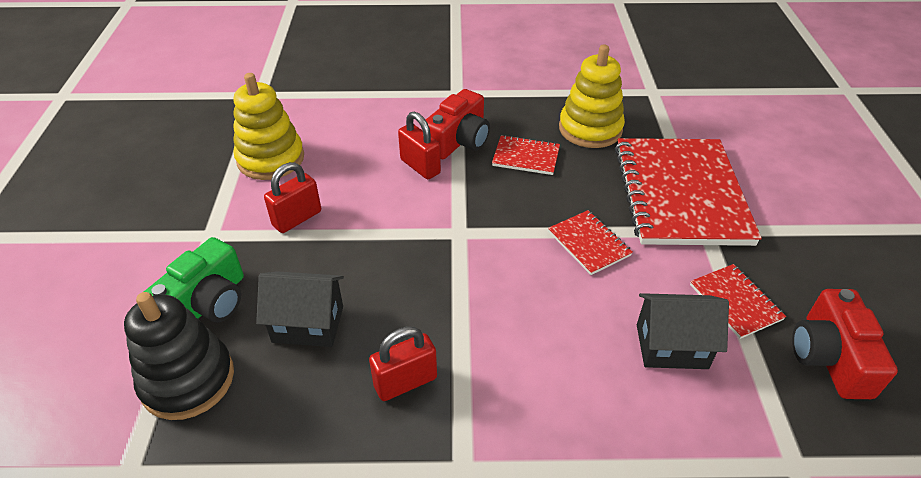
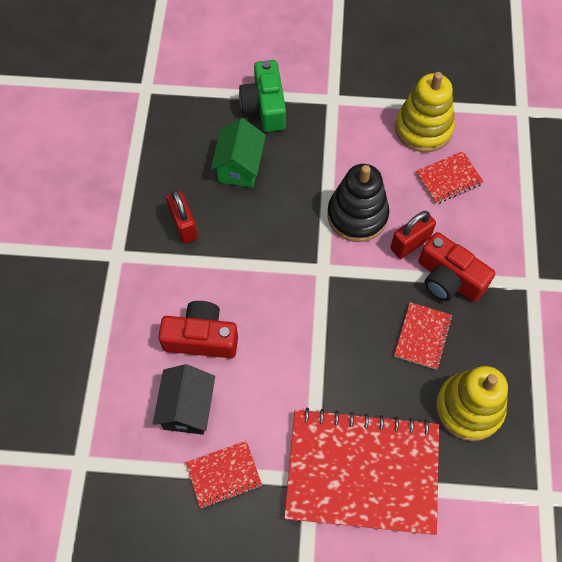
camera: 95 degrees right, 20 degrees up
black stacking toy [124,292,234,420] -> black stacking toy moved to [327,164,390,242]
green camera [144,237,244,322] -> green camera turned 45 degrees clockwise [239,60,286,132]
black house [256,271,344,347] -> green house [211,118,266,188]
red padlock [264,162,321,233] -> none
red notebook [548,210,633,275] -> red notebook moved to [416,151,484,204]
red camera [792,289,898,399] -> red camera moved to [158,301,238,358]

